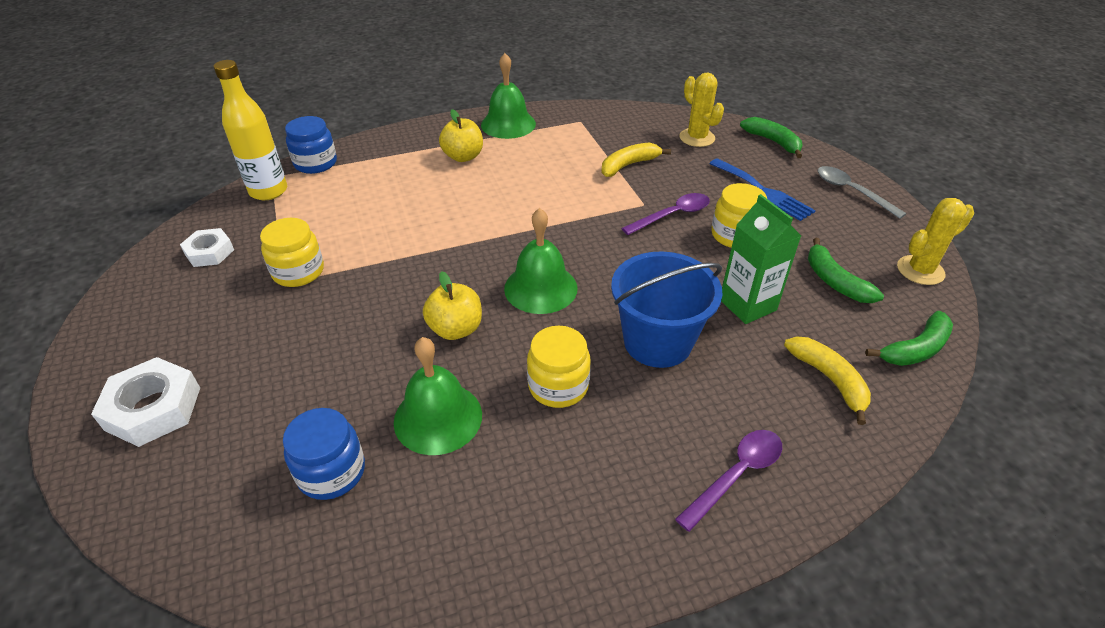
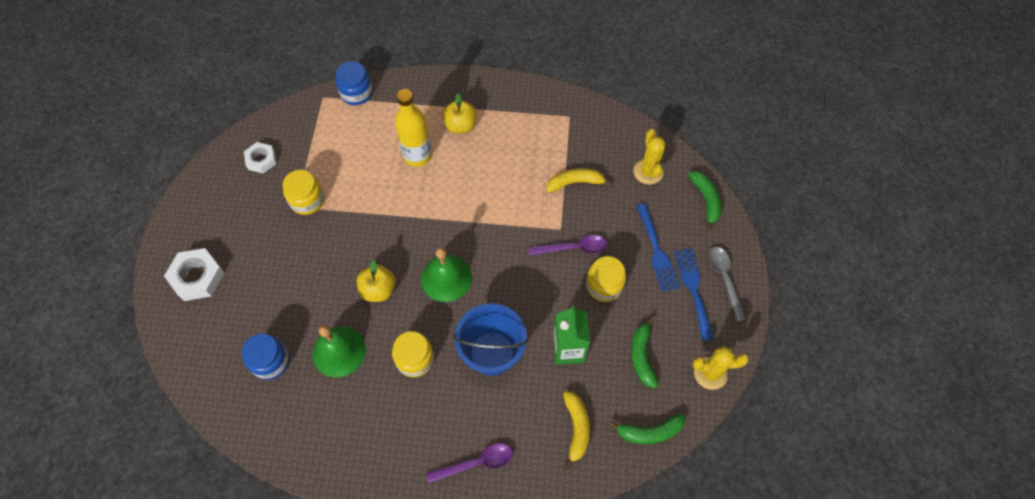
camera: 25 degrees right, 20 degrees up
yellow bottle [214,60,287,200] -> yellow bottle moved to [395,89,432,167]
green bell [481,53,536,139] -> none
none -> blue fork [674,248,714,341]

